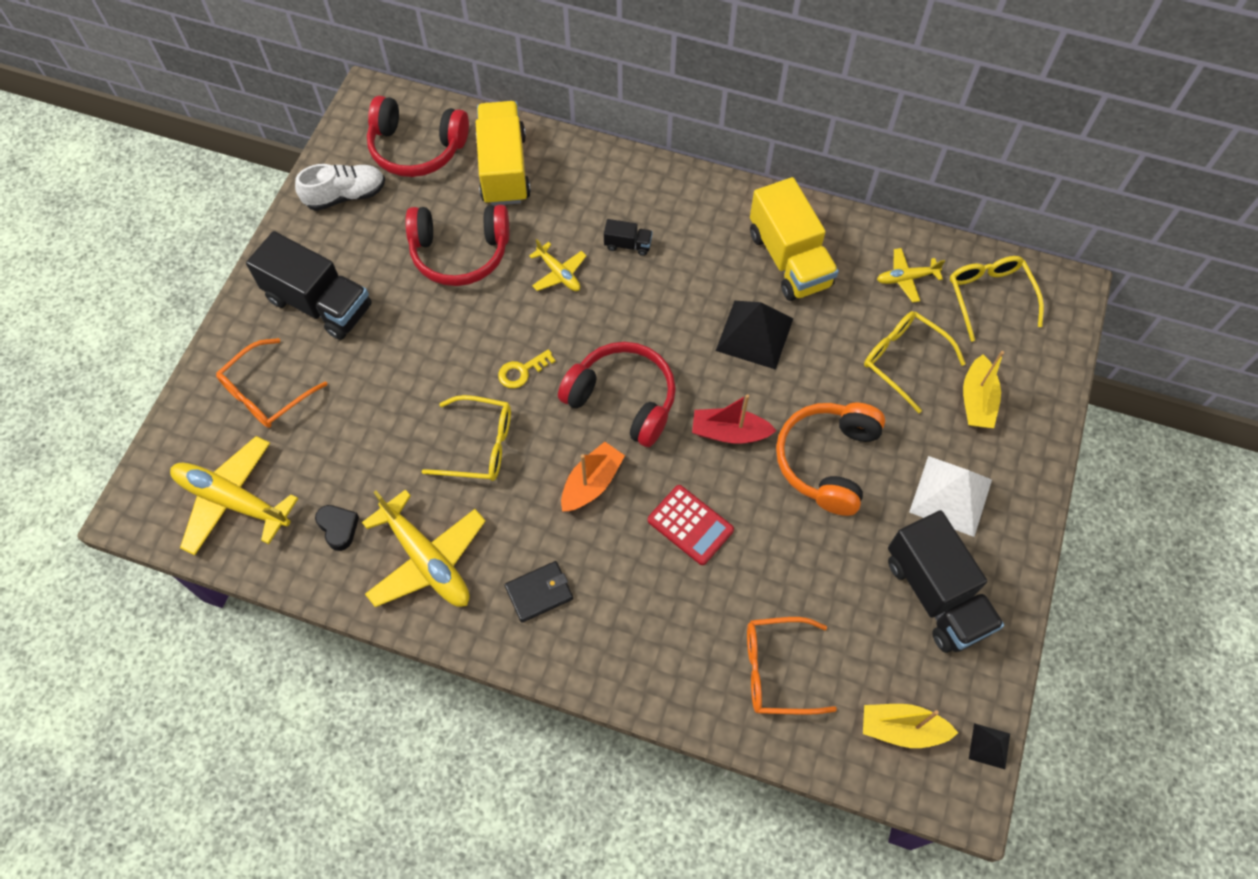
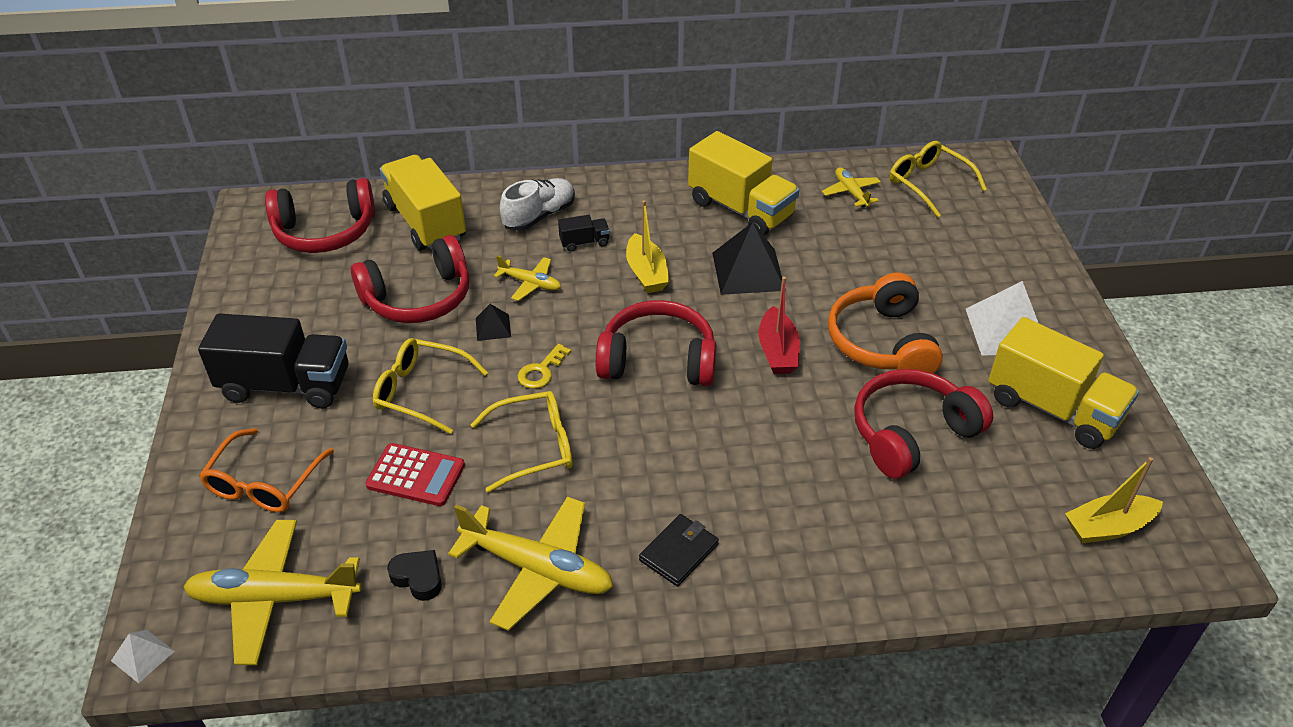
camera: 25 degrees left, 20 degrees down
white shoe [295,164,385,211] -> white shoe moved to [500,178,575,231]
orange boat [561,442,625,512] -> none
red calculator [648,485,734,565] -> red calculator moved to [366,443,465,506]
red boat [692,394,777,444] -> red boat turned 75 degrees counterclockwise [759,277,800,374]
orange glasses [747,617,837,714] -> none
yellow glasses [864,311,966,413] -> yellow glasses moved to [373,338,488,434]
yellow plane [877,248,945,303] -> yellow plane turned 105 degrees clockwise [822,168,881,207]
black truck [888,510,1004,653] -> yellow truck [988,317,1139,449]
yellow boat [963,351,1004,428] -> yellow boat moved to [626,200,670,293]
black pyramid [969,723,1010,769] -> black pyramid moved to [476,304,511,341]
none -> white pyramid [111,630,175,683]
none -> red headphones [854,369,993,479]

